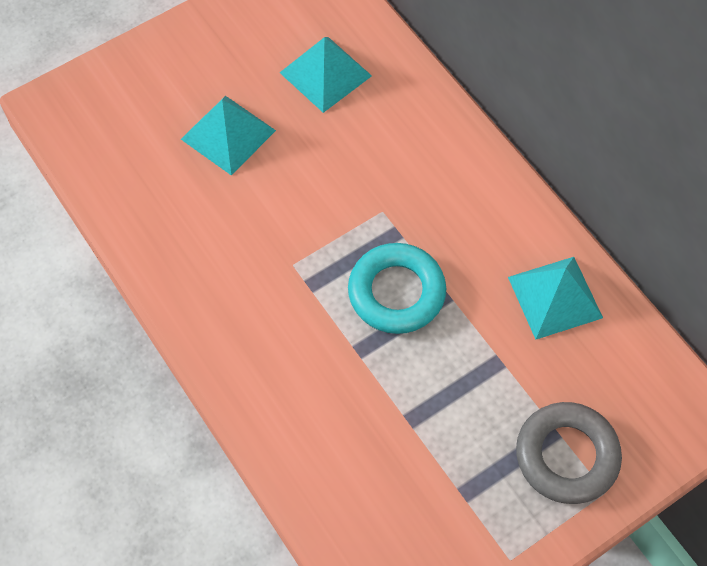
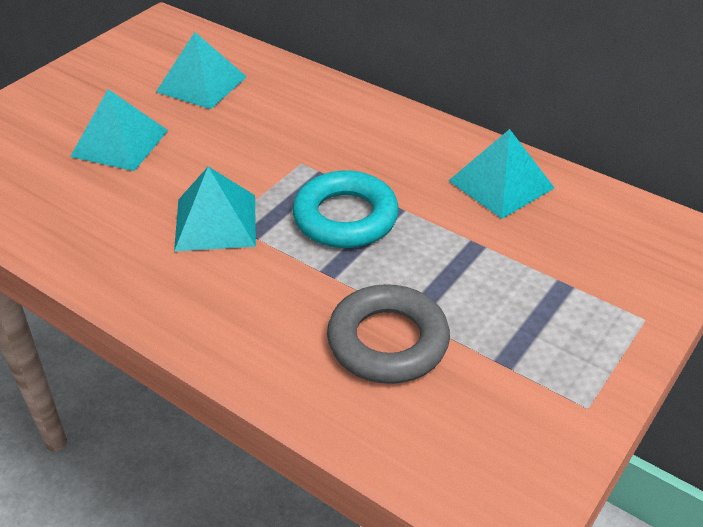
camera: 20 degrees left, 20 degrees down
grey ring [516,402,622,504] -> grey ring moved to [327,284,450,384]
none -> turquoise pyramid [174,167,256,252]

